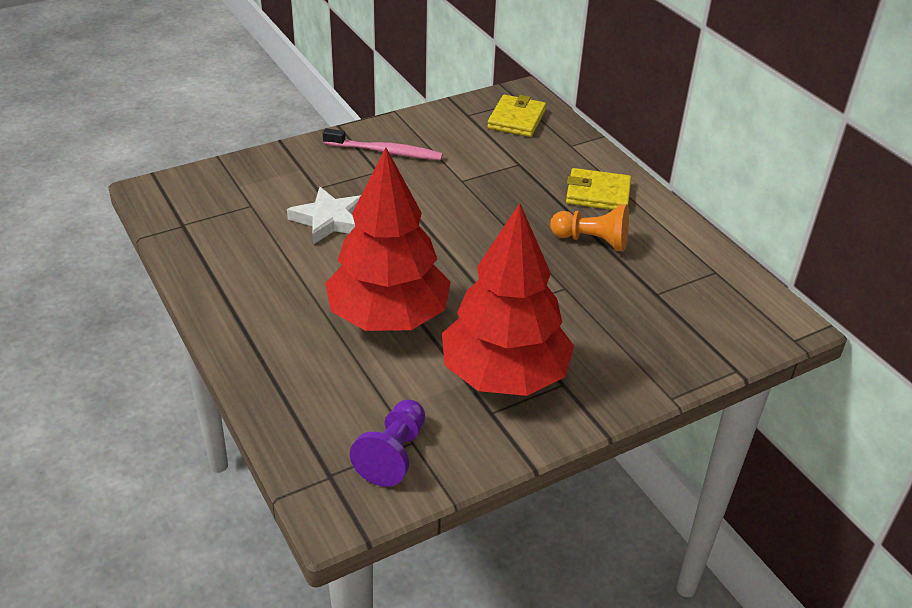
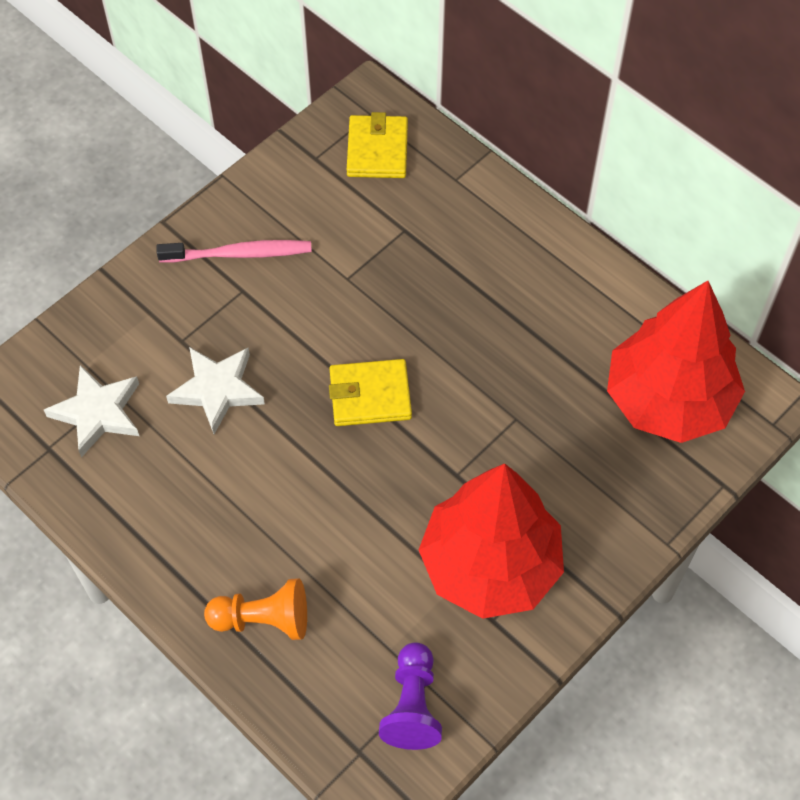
camera: 15 degrees left, 20 degrees up
red tree [325,147,451,331] -> red tree moved to [607,281,745,443]
orange pawn [550,204,629,252] -> orange pawn moved to [204,578,307,640]
yellow wallet [566,168,631,210] -> yellow wallet moved to [329,359,412,426]
none -> white star [44,365,139,458]

